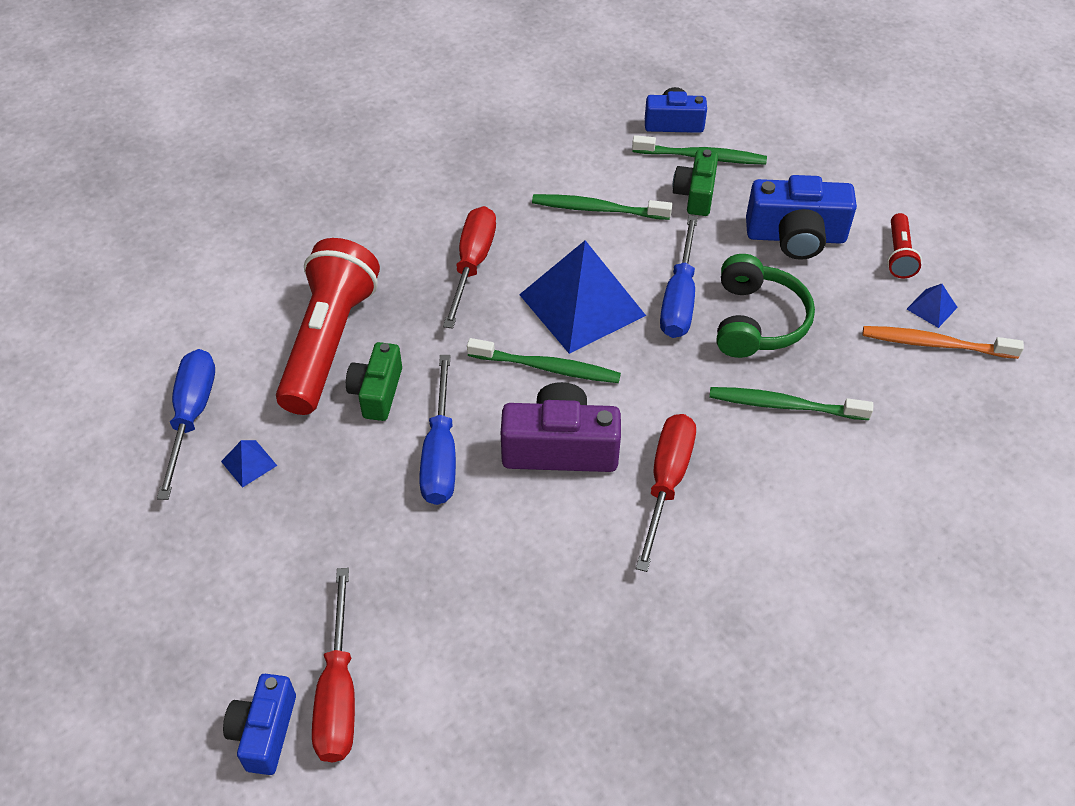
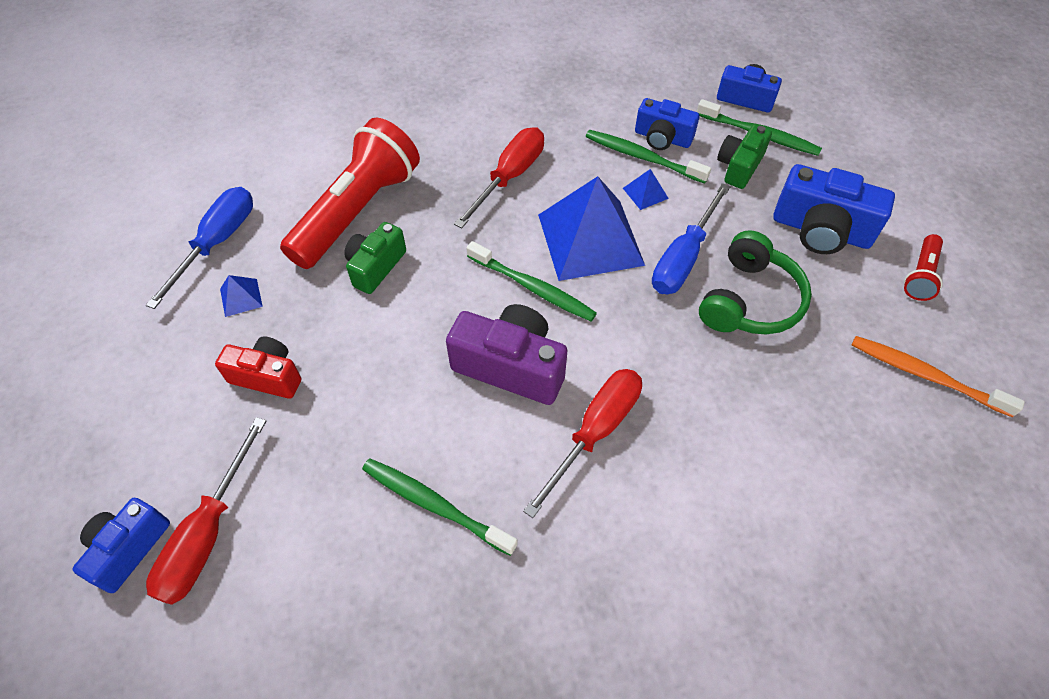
camera: 20 degrees right, 5 degrees up
blue screwdriver [419,355,456,505] -> none
green toothbrush [709,387,873,420] -> green toothbrush moved to [362,459,518,556]
blue pyramid [907,284,958,328] -> blue pyramid moved to [623,169,669,210]
none -> red camera [215,337,301,399]
none -> blue camera [635,98,700,150]

